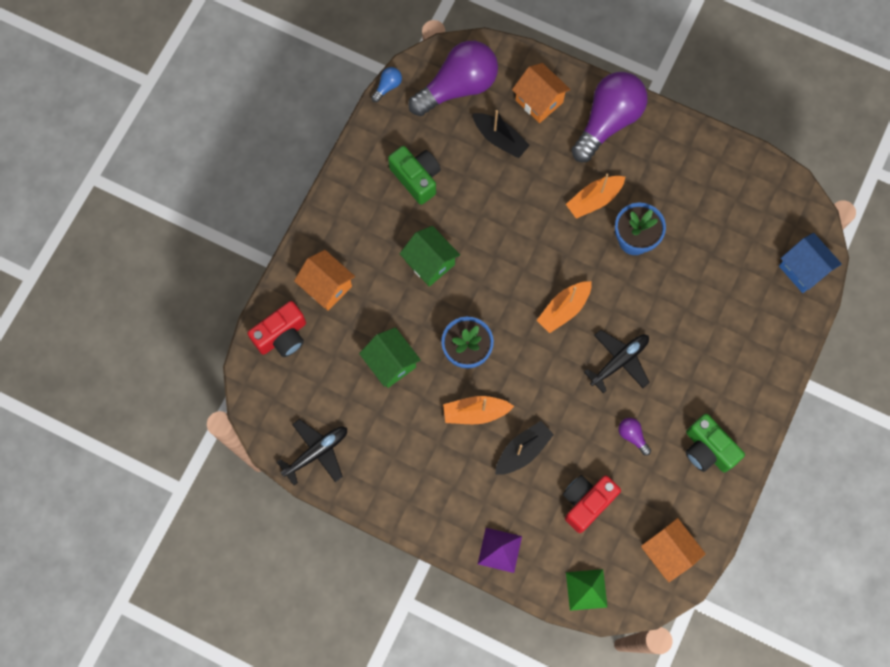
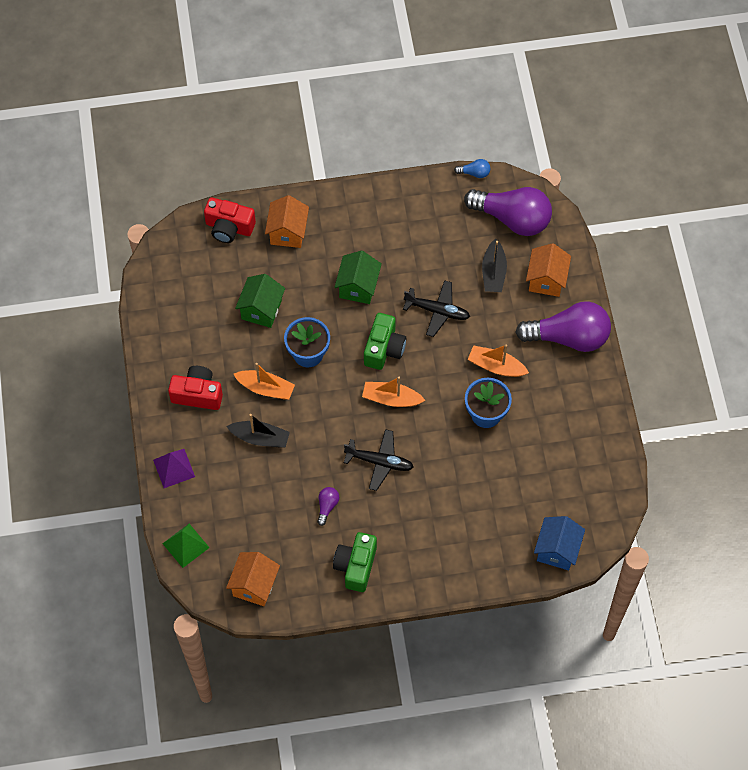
camera: 55 degrees right, 10 degrees down
black plane [277,419,347,485] -> black plane moved to [403,280,470,337]
green camera [388,146,441,205] -> green camera moved to [364,313,406,370]
orange boat [443,396,514,424] -> orange boat turned 150 degrees clockwise [234,363,295,400]
red camera [563,475,621,533] -> red camera moved to [168,366,223,410]

